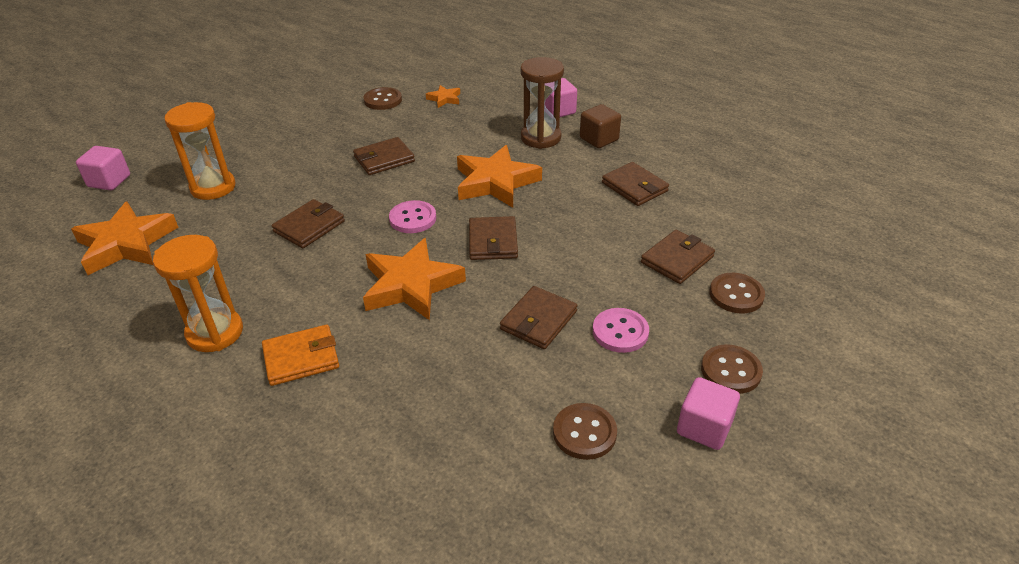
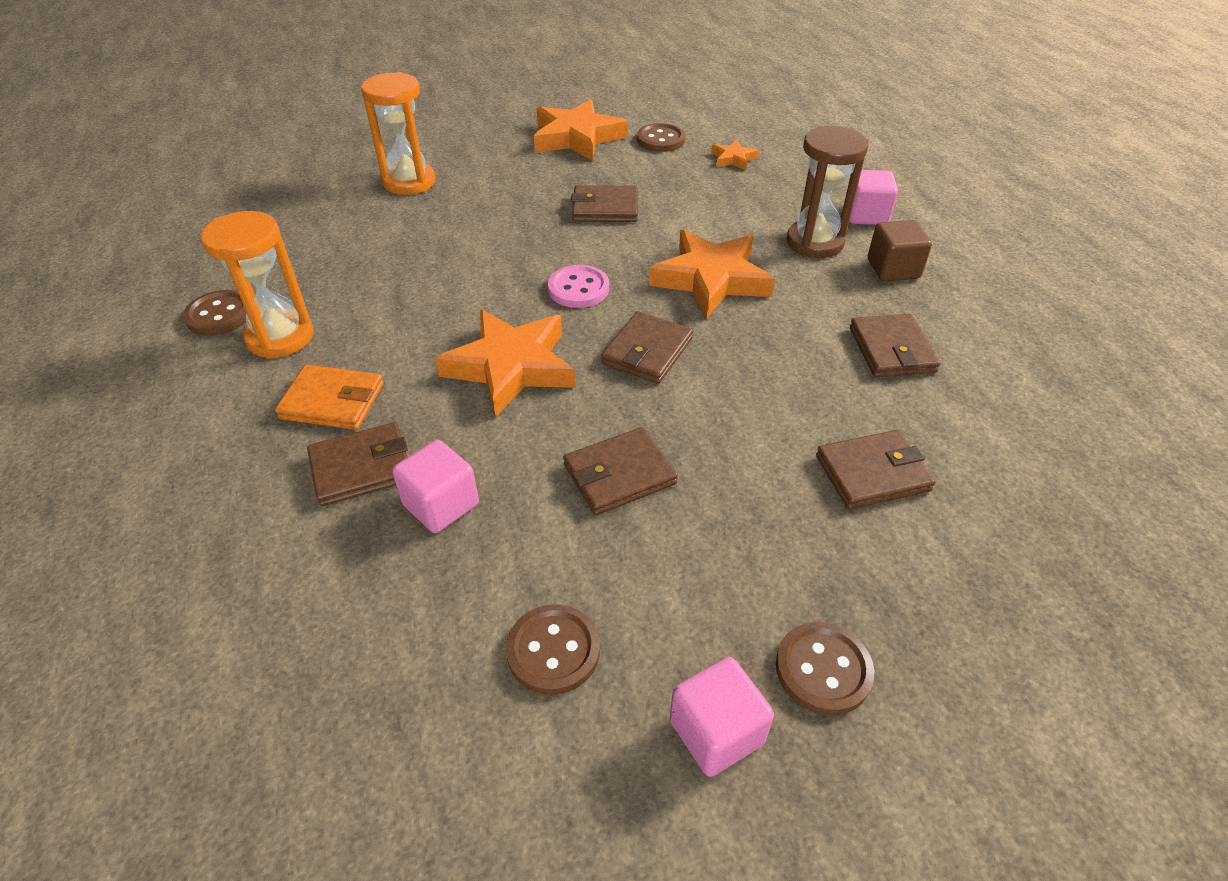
camera: 30 degrees right, 5 degrees up
orange star [71,201,178,275] -> orange star moved to [534,99,628,161]
pink cube [76,146,130,190] -> pink cube moved to [392,440,479,533]
brown wallet [272,199,345,248] -> brown wallet moved to [307,422,408,506]
pink button [593,308,649,353] -> none
brown button [710,273,765,313] -> brown button moved to [183,290,247,336]

